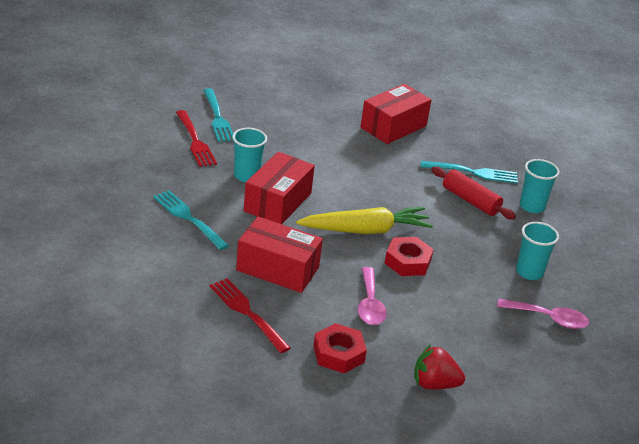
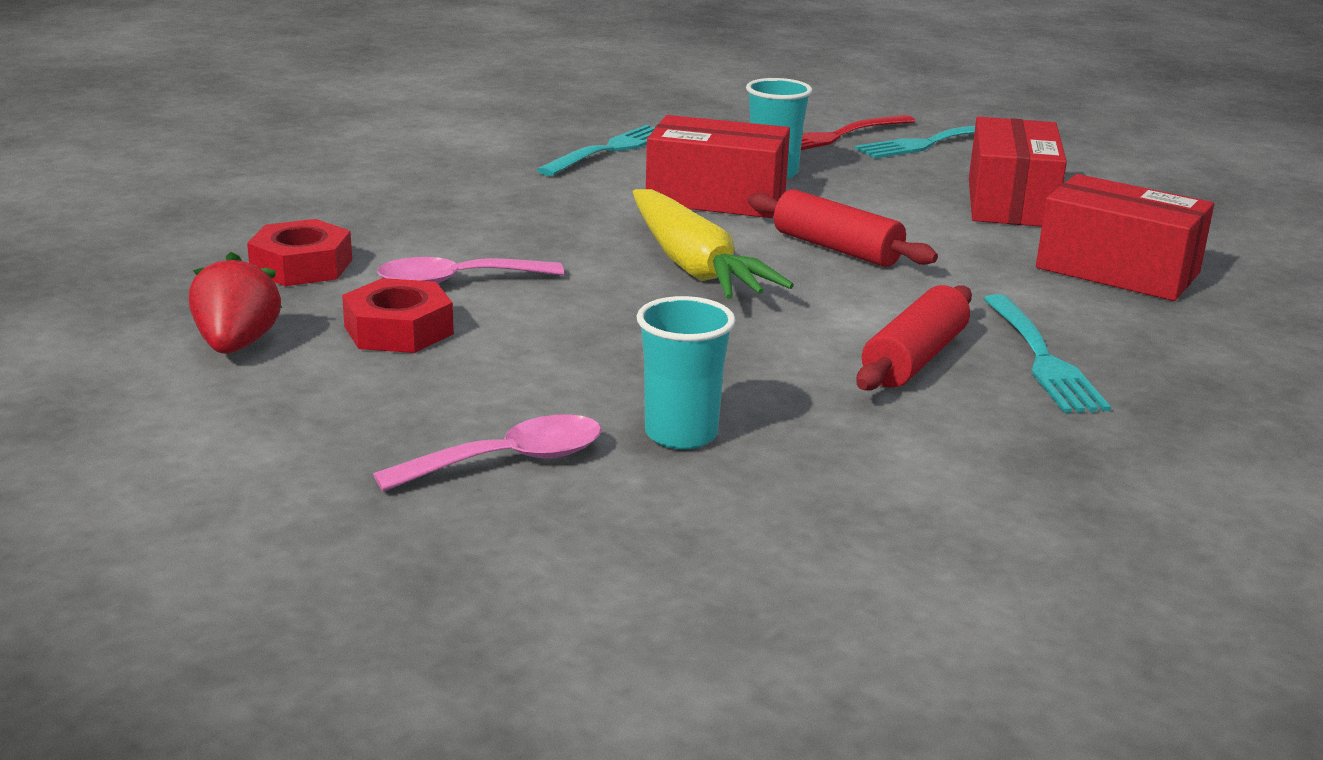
camera: 80 degrees right, 10 degrees down
red fork [210,278,291,353] -> none
red box [236,217,323,293] -> red box moved to [969,117,1067,227]
red nut [385,237,434,276] -> red nut moved to [342,278,454,353]
pink spoon [497,299,589,329] -> pink spoon turned 120 degrees counterclockwise [373,414,602,492]
turquoise cup [520,159,559,213] -> none
none -> red rolling pin [748,189,938,267]

